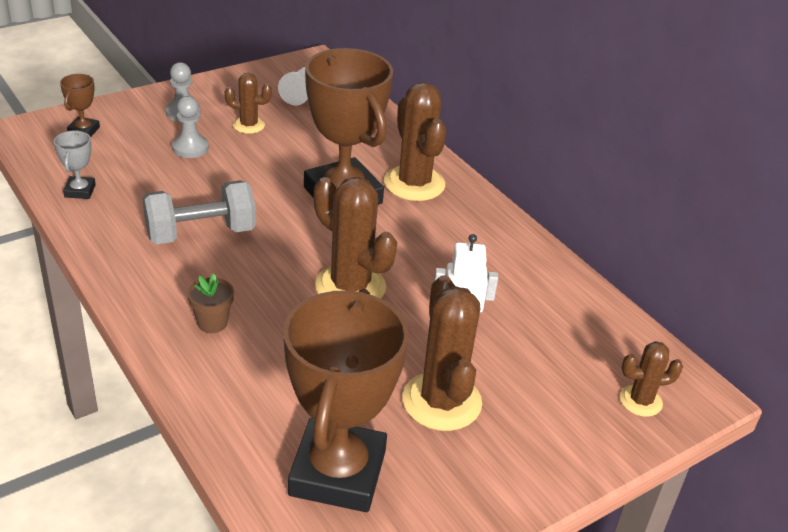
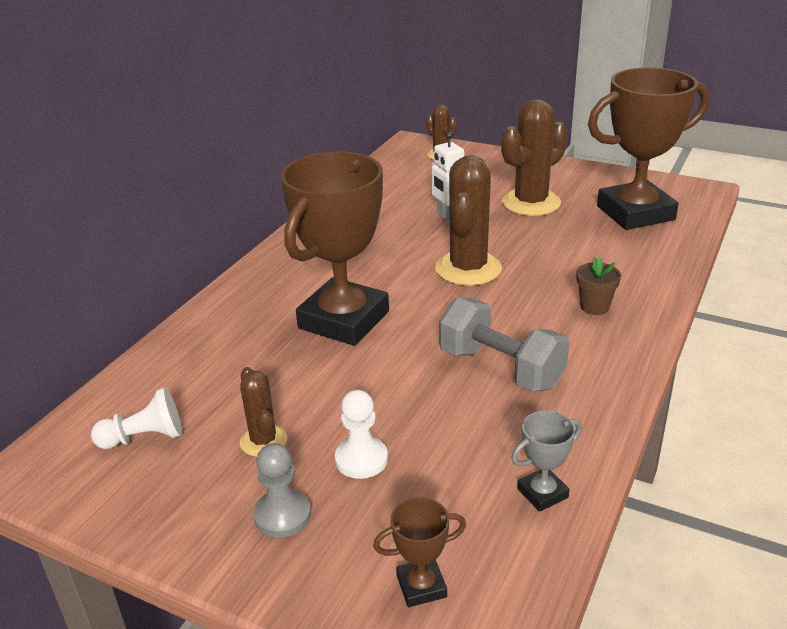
camera: 115 degrees left, 5 degrees down
grey pawn [172,96,209,158] -> white pawn [335,390,388,479]
brown cactus [384,82,446,201] -> none

